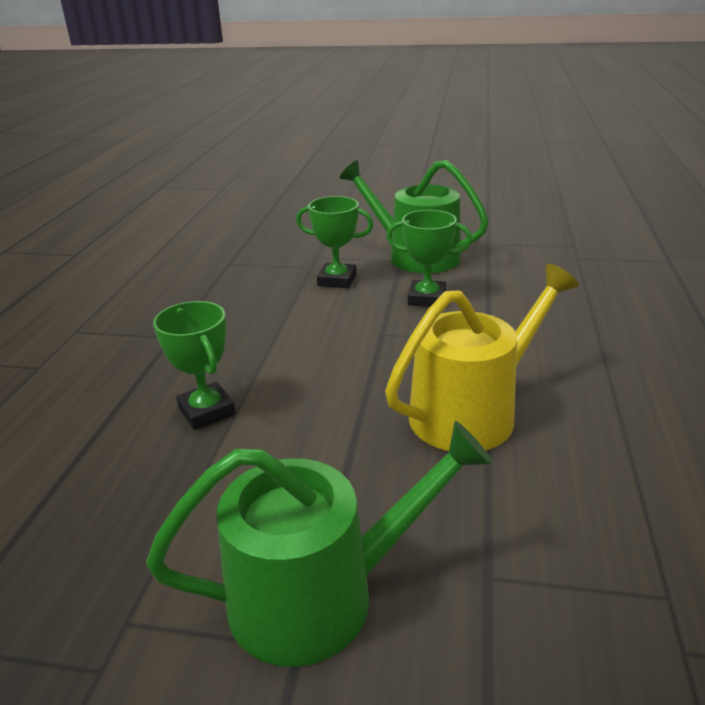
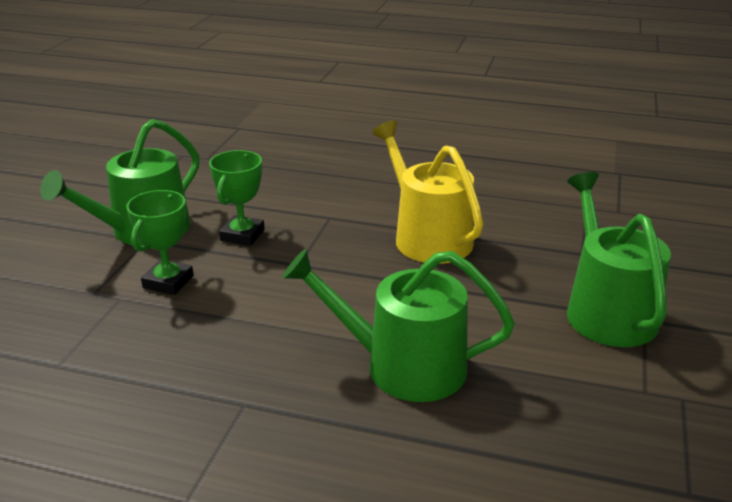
camera: 85 degrees left, 0 degrees up
green trophy [153,301,236,430] -> green watering can [282,249,515,402]

